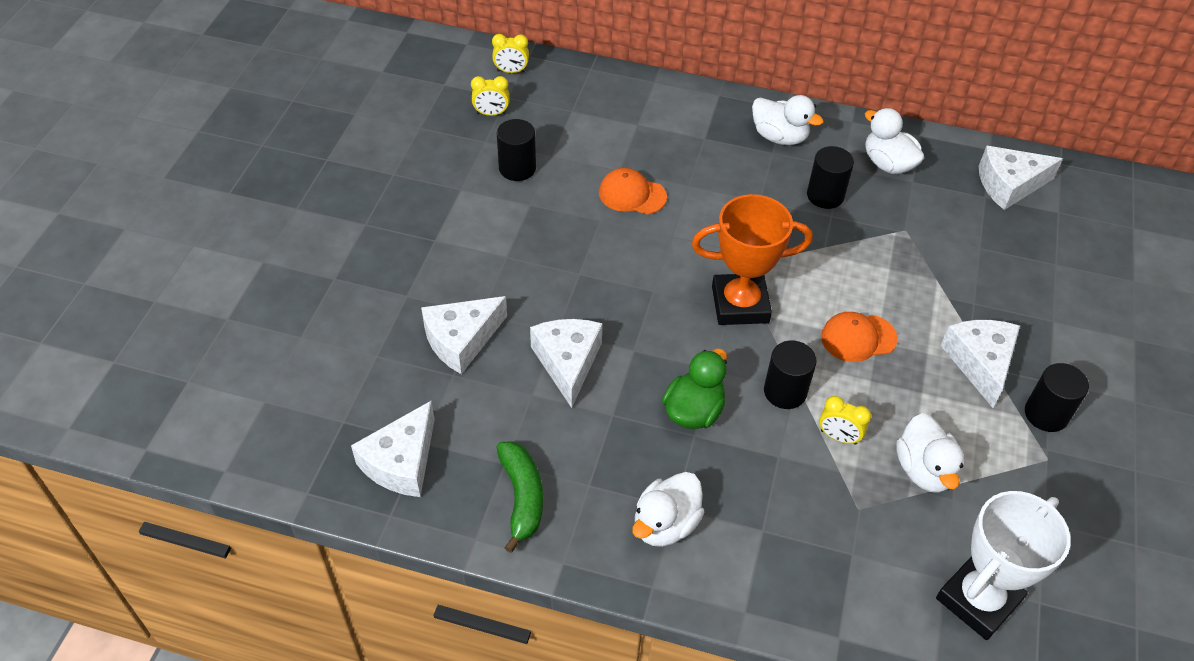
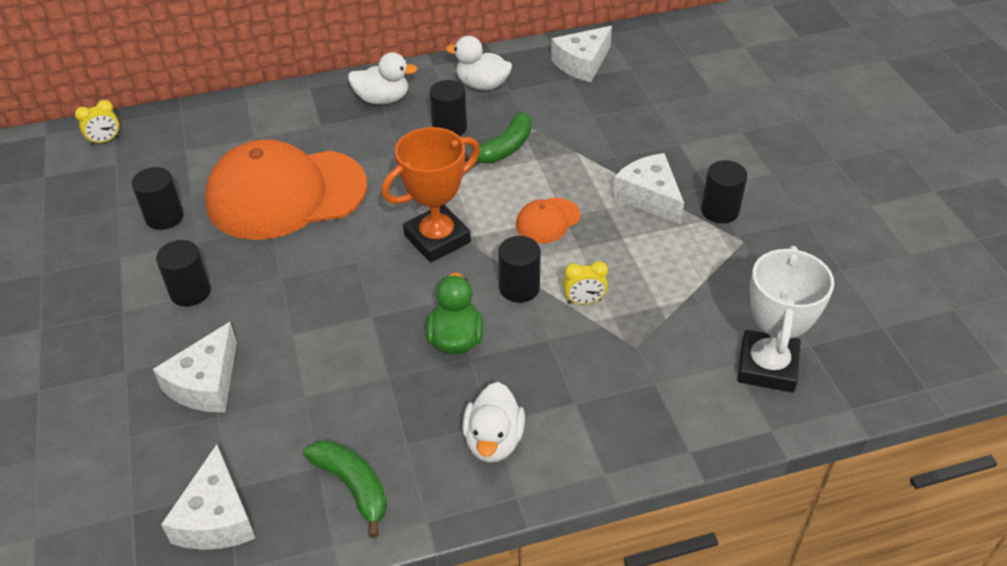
camera: 30 degrees left, 5 degrees down
yellow clock [471,76,509,116] -> none
white cheese [530,319,603,408] -> none
orange cap [599,168,667,214] -> orange cap [205,139,367,240], size x2.36
white duck [896,413,964,493] -> none
none -> black cylinder [156,240,211,307]
none -> green banana [465,112,532,164]

